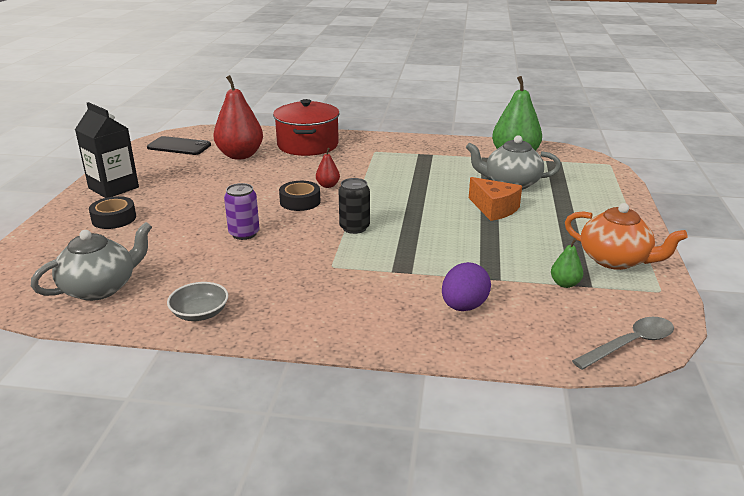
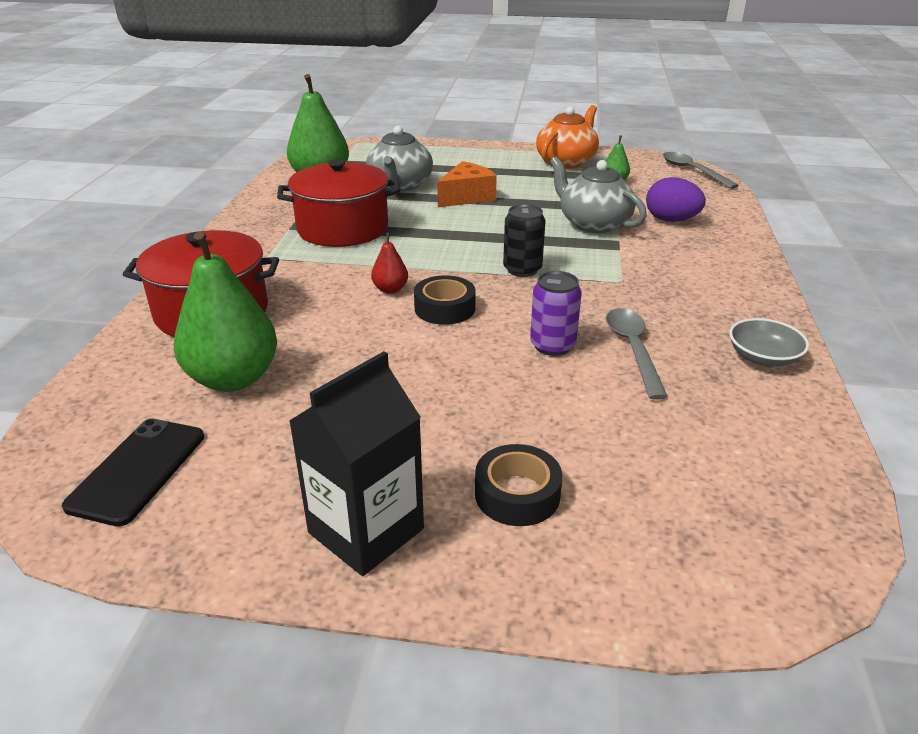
camera: 90 degrees left, 5 degrees up
grey teapot [31,222,152,301] -> grey teapot moved to [550,157,647,233]
red pear [213,75,263,160] -> green pear [174,232,277,392]
none -> red pot [277,160,400,247]
none -> grey spoon [606,308,668,400]

